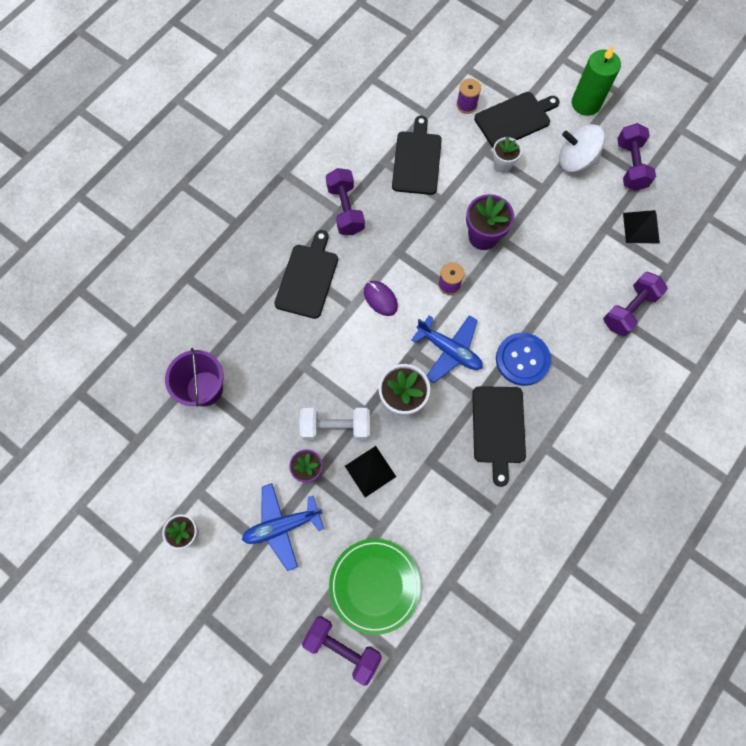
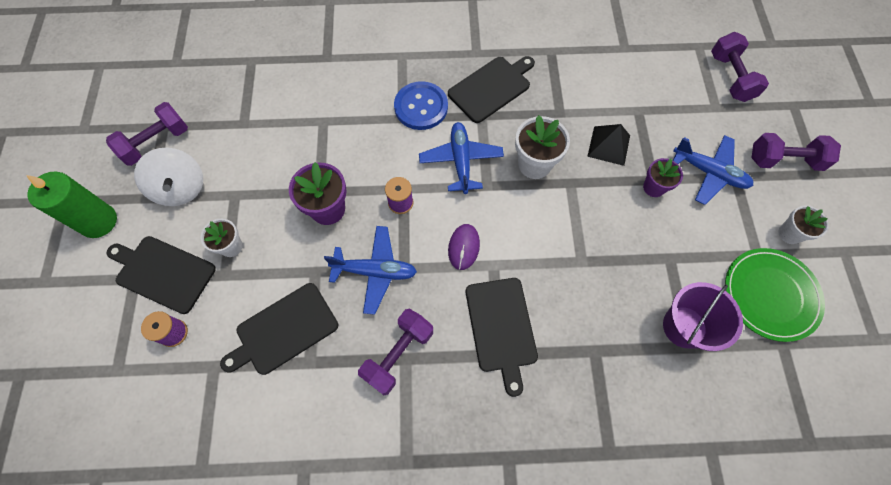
camera: 130 degrees left, 5 degrees down
black cutting board [274,230,338,319] -> black cutting board turned 75 degrees counterclockwise [466,278,538,397]
white dumbbell [299,408,370,440] -> none
green plate [329,539,421,635] -> green plate moved to [725,248,825,342]
purple dumbbell [603,272,668,336] -> purple dumbbell moved to [751,133,841,171]
black pyramid [623,210,660,244] -> none
none -> blue plane [324,226,417,315]

